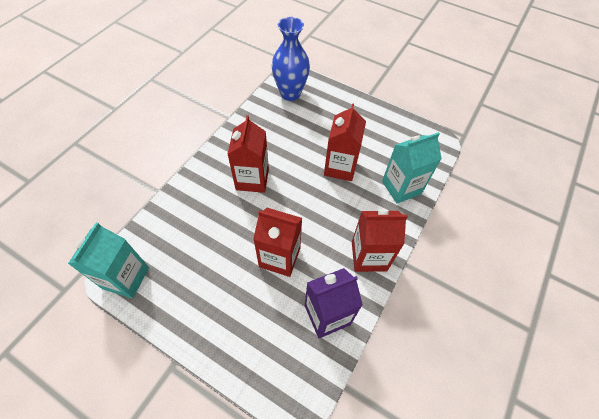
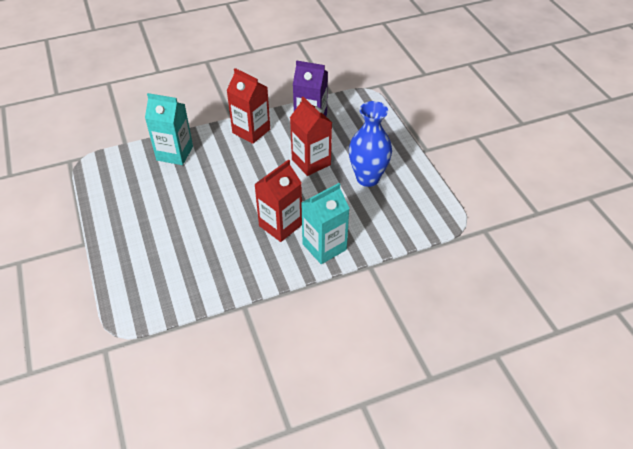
camera: 140 degrees left, 10 degrees down
turquoise carton [68,222,149,299] -> turquoise carton moved to [301,183,350,264]
blue vase [272,17,310,101] -> blue vase moved to [349,101,392,187]
red carton [324,103,366,181] -> none

